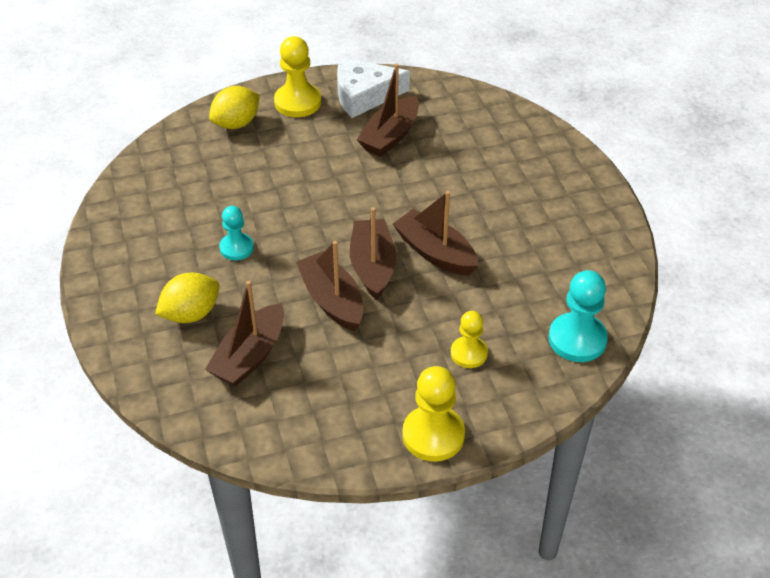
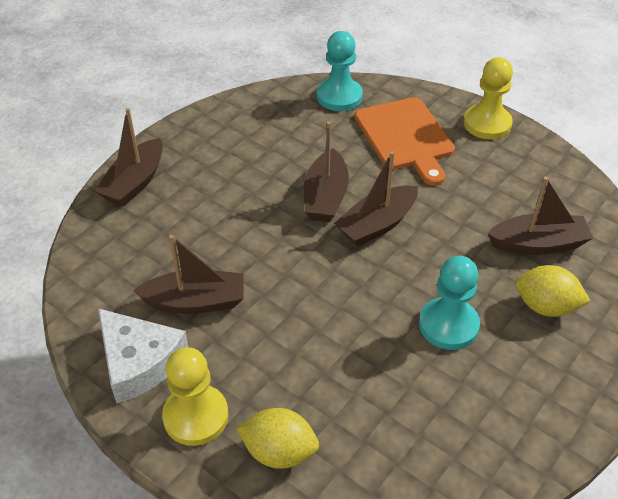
camera: 125 degrees left, 0 degrees up
turquoise pawn [219,206,254,260] -> turquoise pawn [419,256,480,350], size x1.58
brown boat [296,241,363,332] -> brown boat moved to [95,108,163,207]
yellow pawn [451,311,488,368] -> orange cutting board [355,97,455,186]

